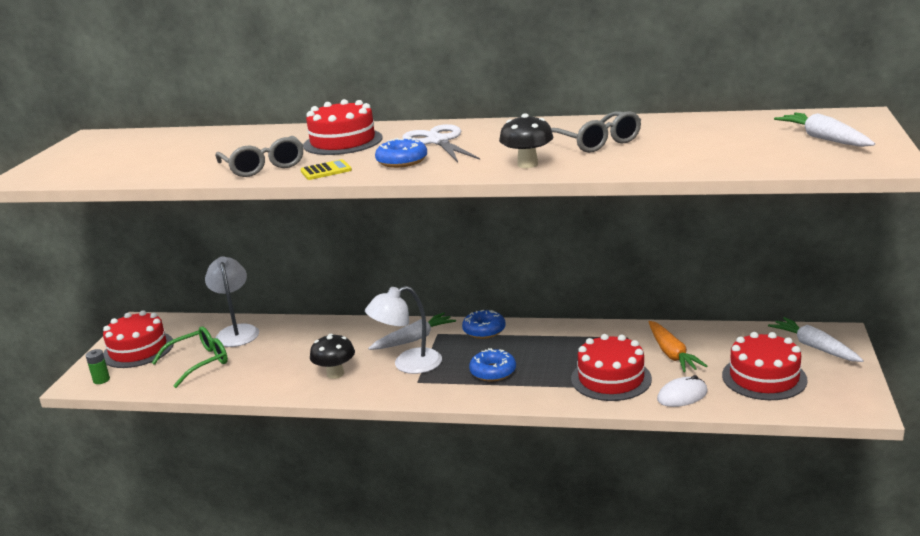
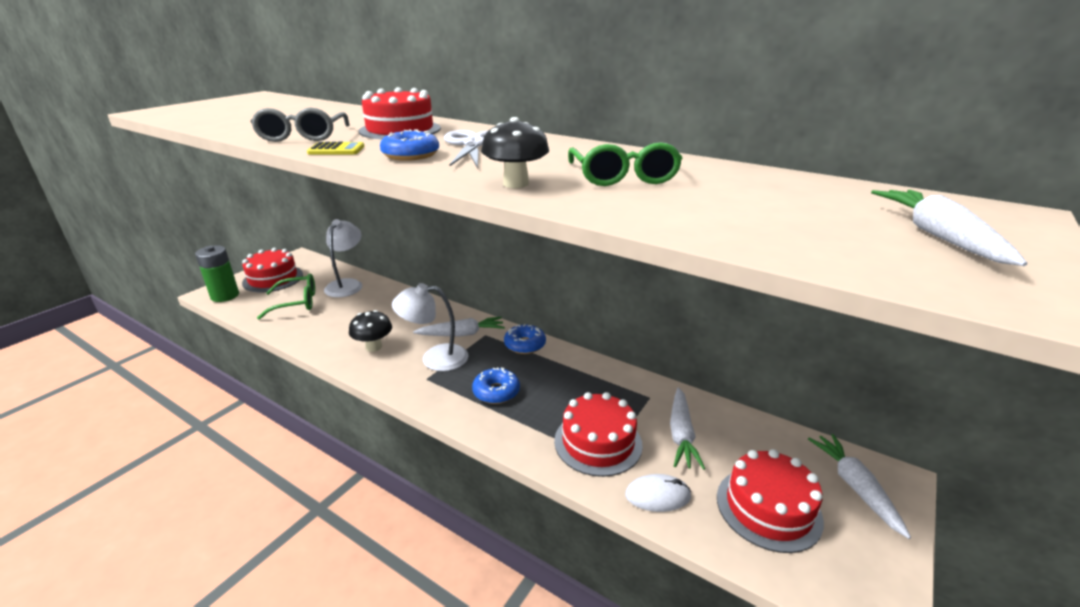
camera: 20 degrees right, 5 degrees up
green battery [85,349,110,384] -> green battery [195,245,239,302], size x1.95
grey glasses [551,111,641,153] -> green glasses [568,142,683,186]
orange carrot [649,321,707,372] -> white carrot [670,387,705,470]

